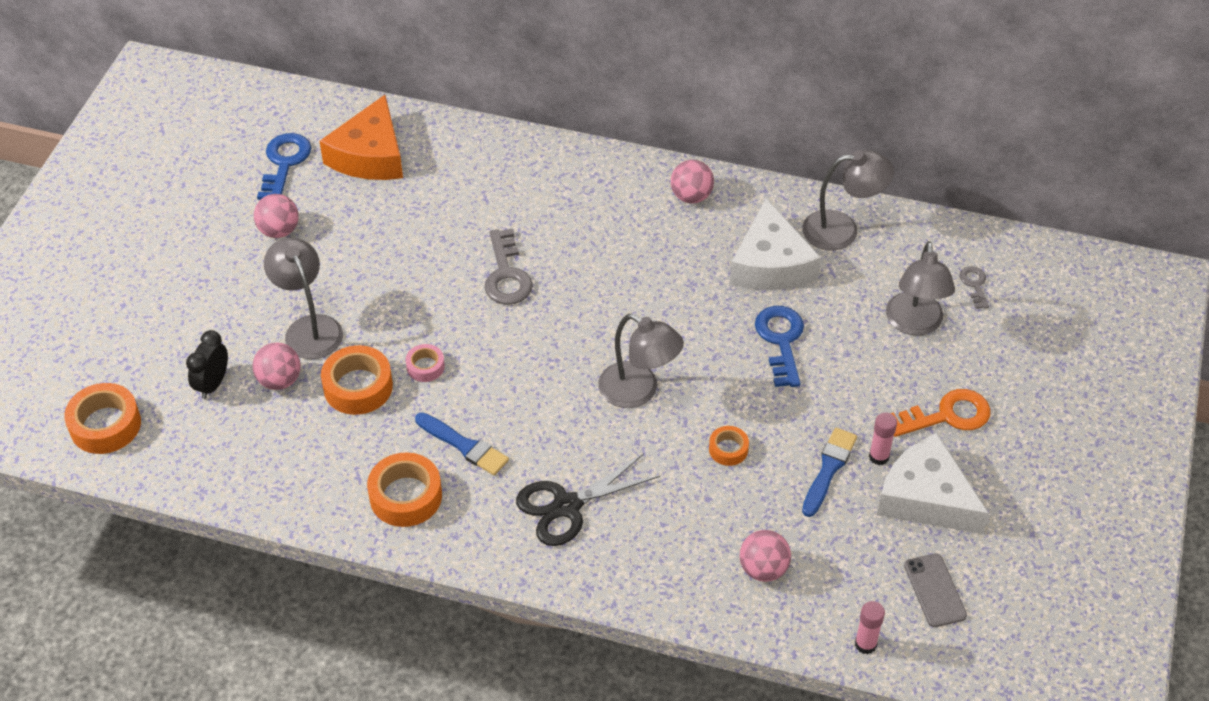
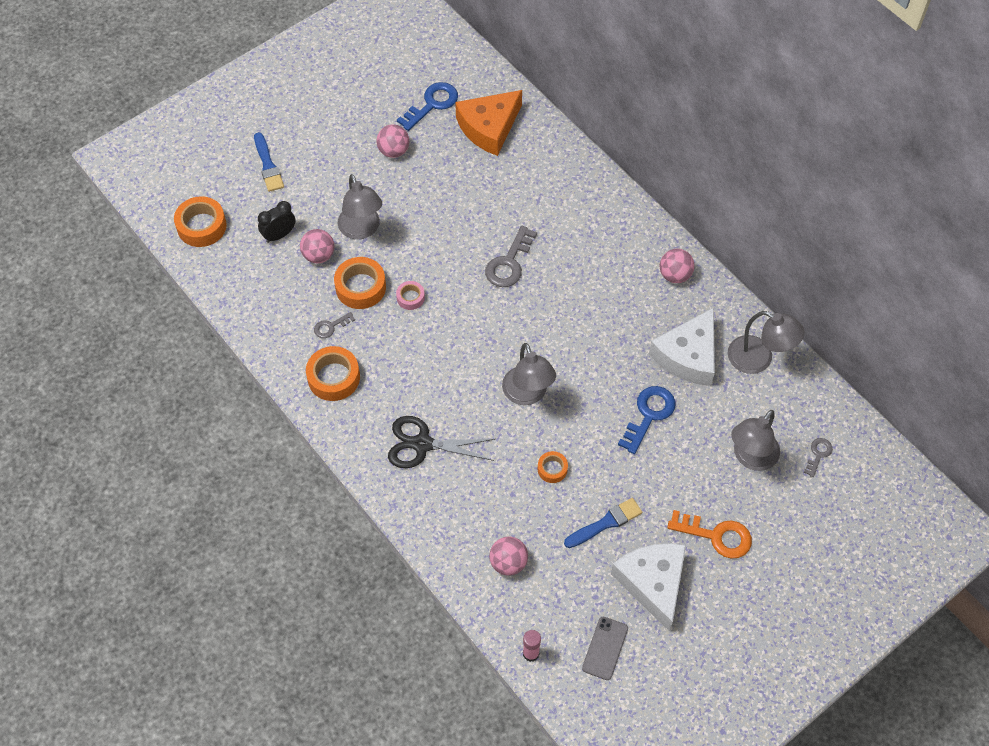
camera: 35 degrees right, 10 degrees up
grey lamp [264,238,343,359] -> grey lamp turned 150 degrees clockwise [338,174,382,239]
blue brush [415,412,509,476] -> blue brush moved to [254,132,284,192]
pink glue stick [869,412,897,465] -> none
none -> grey key [314,312,355,338]

